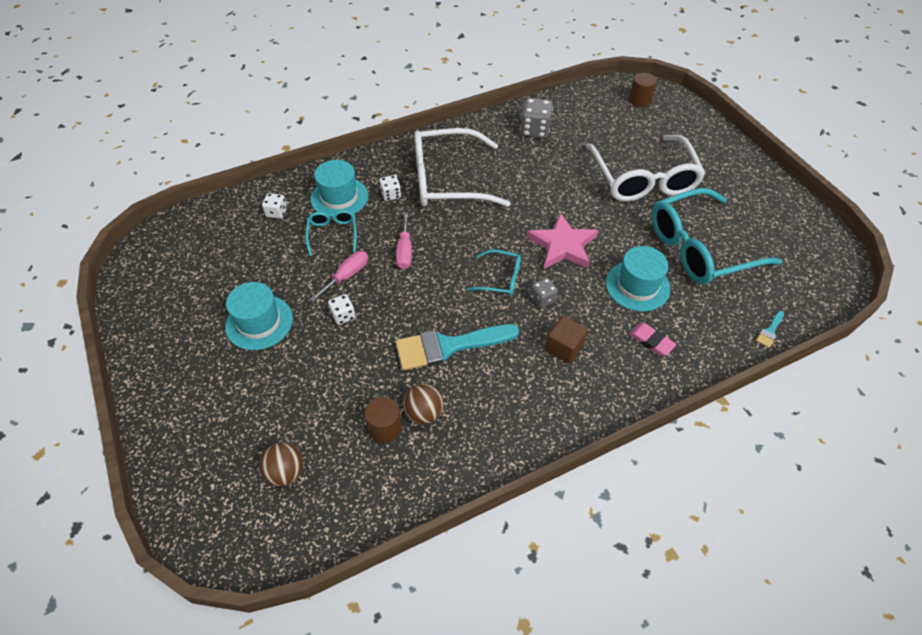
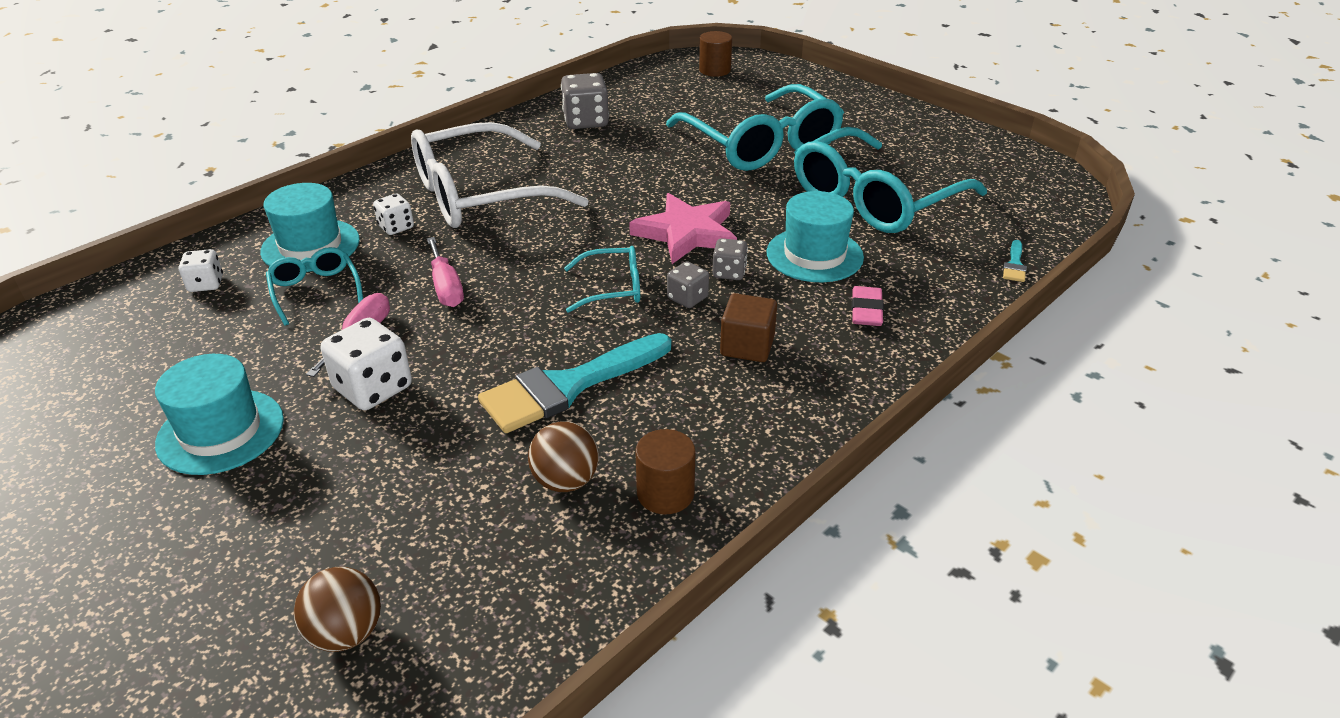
camera: 20 degrees left, 15 degrees down
white dice [328,294,356,325] -> white dice [321,318,412,410], size x1.72
brown cylinder [365,397,402,443] -> brown cylinder moved to [635,429,695,514]
white glasses [586,135,706,201] -> turquoise glasses [666,84,844,171]
pink eraser [629,323,676,356] -> pink eraser turned 75 degrees clockwise [852,286,884,326]
none -> grey dice [712,238,748,280]

